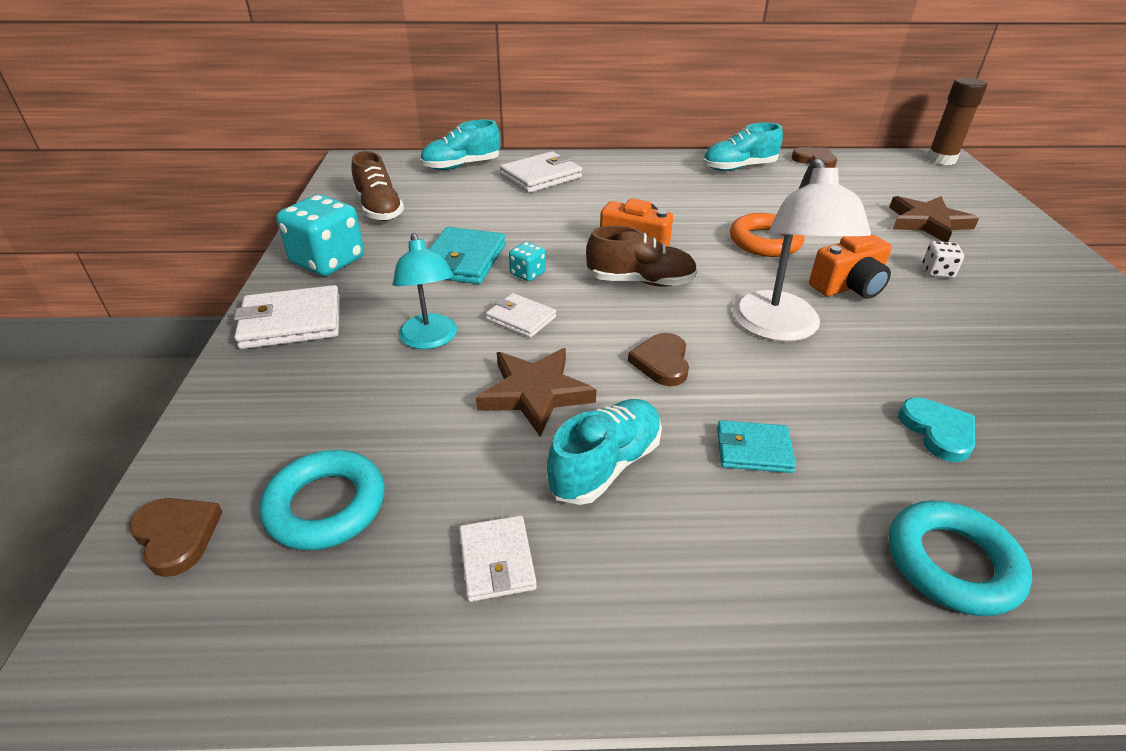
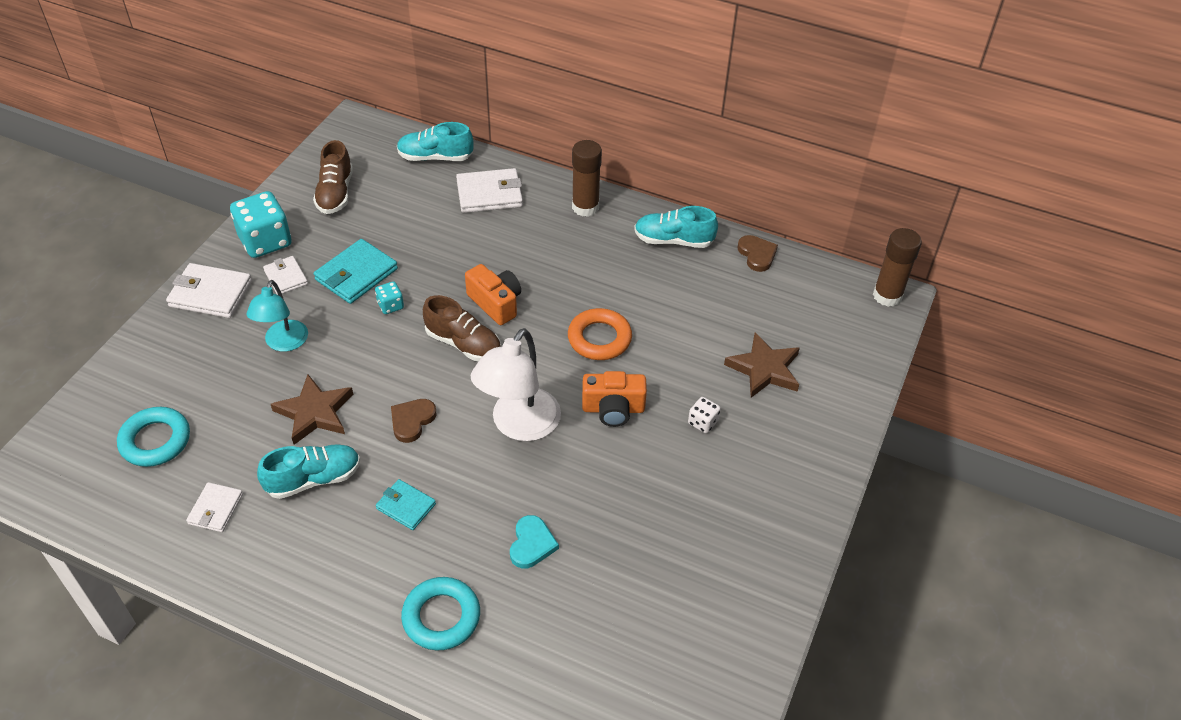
camera: 25 degrees right, 10 degrees up
brown heart [129,498,223,577] -> none
white wallet [486,293,556,338] -> white wallet moved to [263,256,308,295]
none -> brown glue stick [572,140,602,217]

